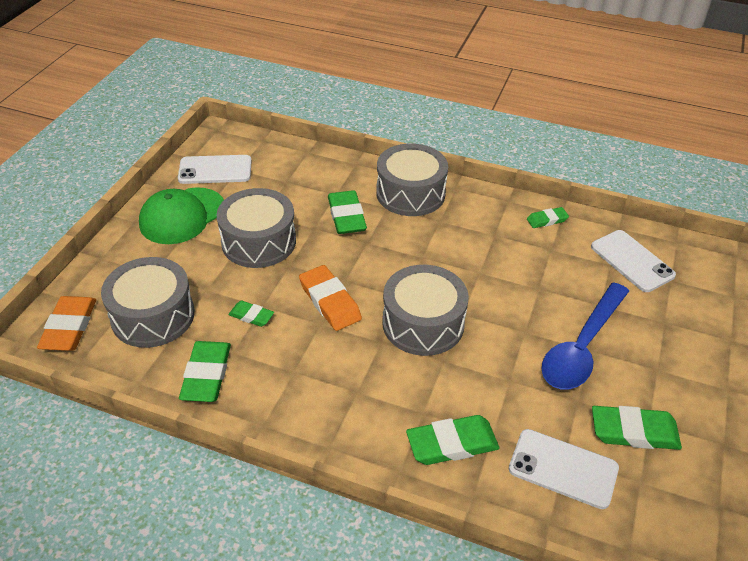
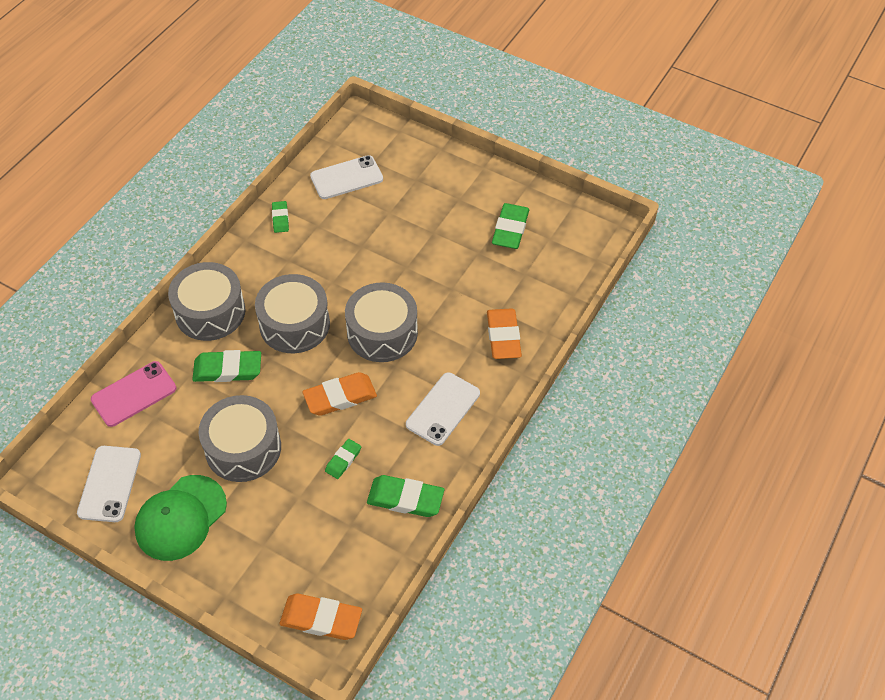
camera: 80 degrees left, 10 degrees up
grey drum [101,257,195,348] -> grey drum moved to [255,274,330,353]
green cap [139,187,224,244] -> green cap turned 75 degrees clockwise [134,475,227,561]
green eraser [406,415,499,465] -> orange eraser [487,308,522,359]
white phone [509,429,619,509] -> white phone moved to [406,372,480,446]
blue spoon [541,282,629,389] -> none
none -> pink phone [91,361,177,427]

